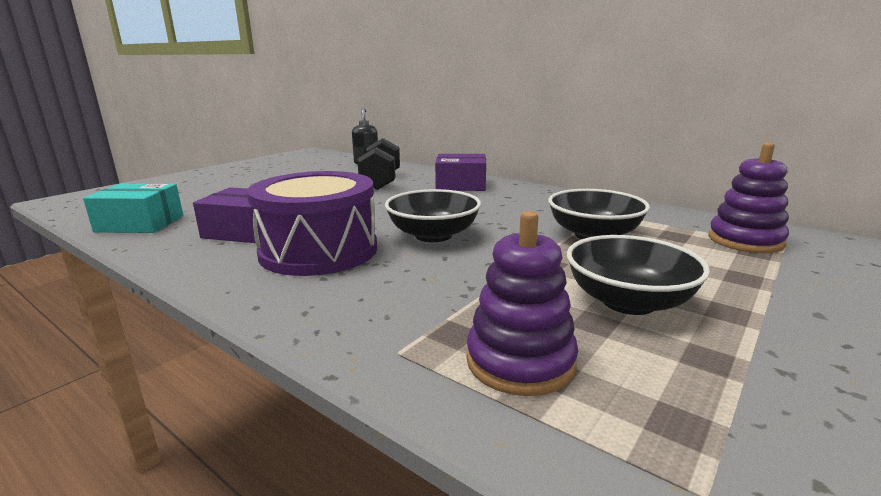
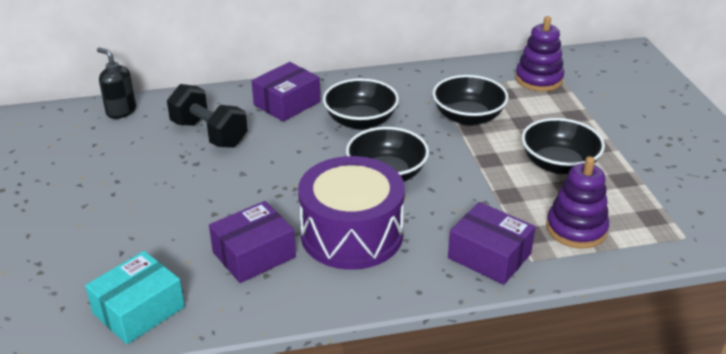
camera: 50 degrees left, 15 degrees up
none -> black bowl [323,78,399,130]
none -> purple box [448,202,536,285]

